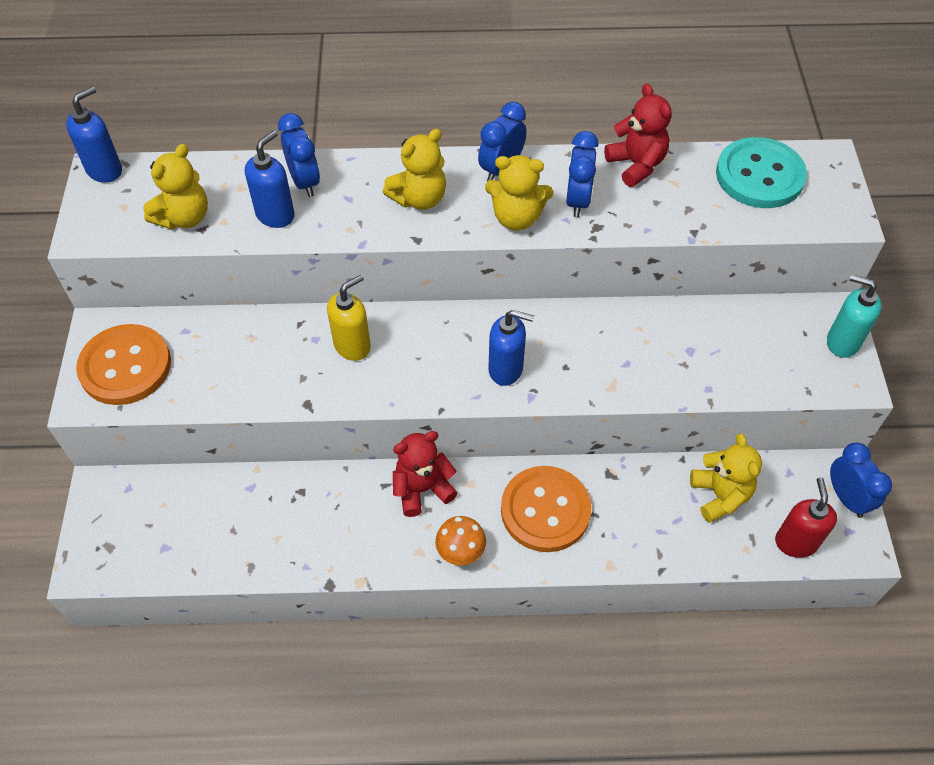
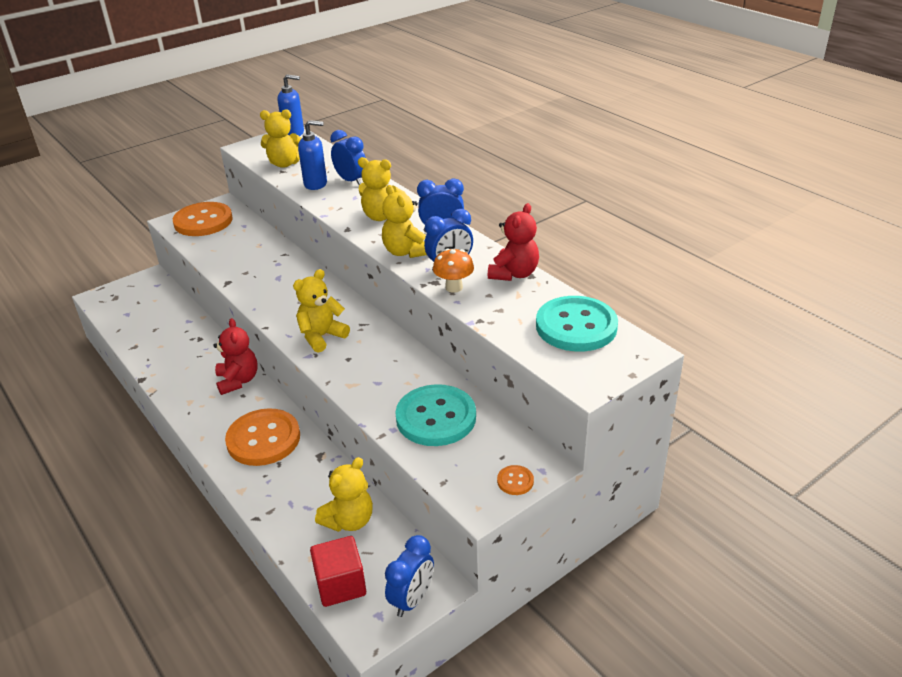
camera: 55 degrees right, 20 degrees down
blue clock [278,113,320,197] -> blue clock turned 75 degrees counterclockwise [330,130,366,185]
yellow soap dispenser [327,275,371,361] -> none
red teddy bear [393,431,458,517] -> red teddy bear turned 45 degrees clockwise [213,318,258,395]
orange mushroom [435,516,486,565] -> orange mushroom moved to [433,248,474,293]
blue soap dispenser [488,310,534,386] -> yellow teddy bear [293,269,350,353]
red soap dispenser [775,477,837,558] -> red cube [310,536,366,607]
turquoise soap dispenser [827,274,882,358] -> orange button [497,465,534,495]
none -> turquoise button [395,384,476,446]

